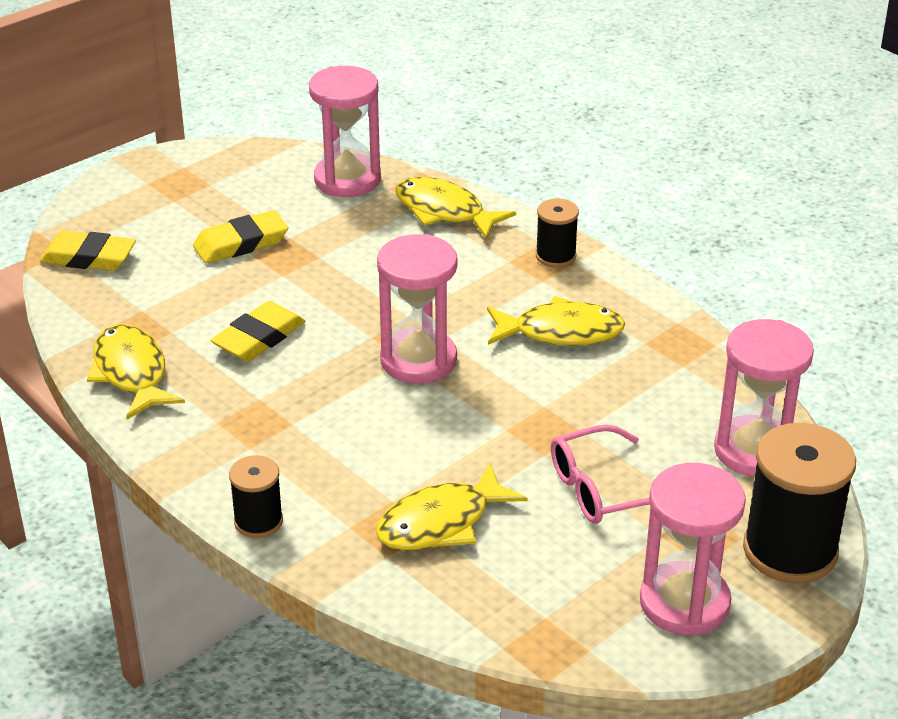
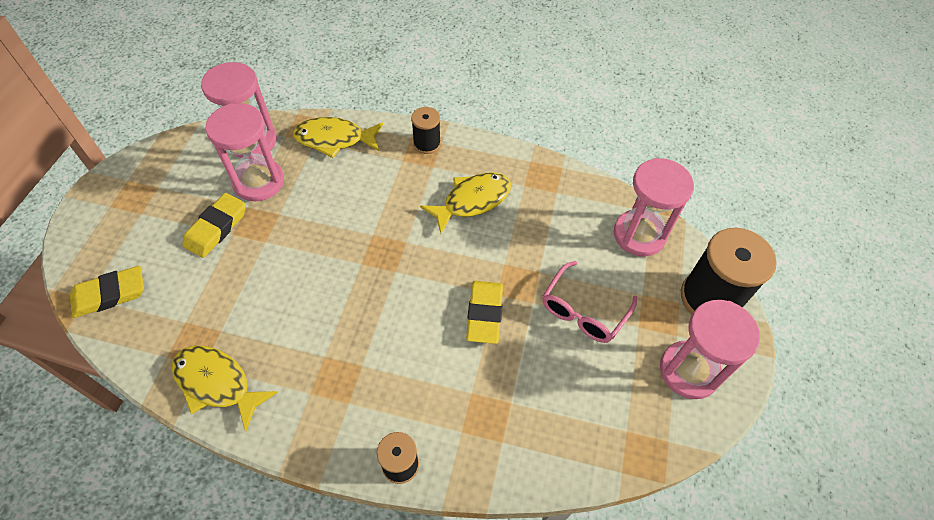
camera: 35 degrees left, 20 degrees up
yellow eraser [211,301,305,361] -> yellow eraser moved to [466,281,503,344]
yellow fish [376,463,528,550] -> none
pink hourglass [377,234,457,384] -> pink hourglass moved to [206,103,284,201]

